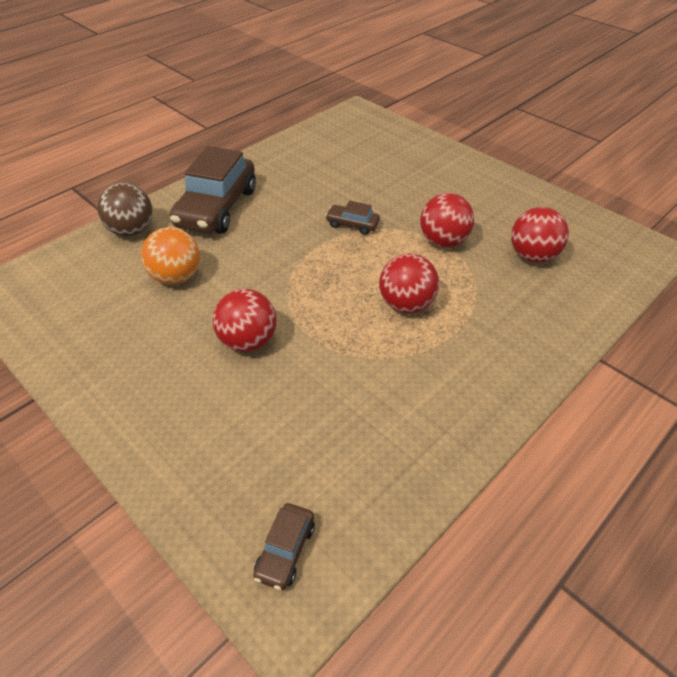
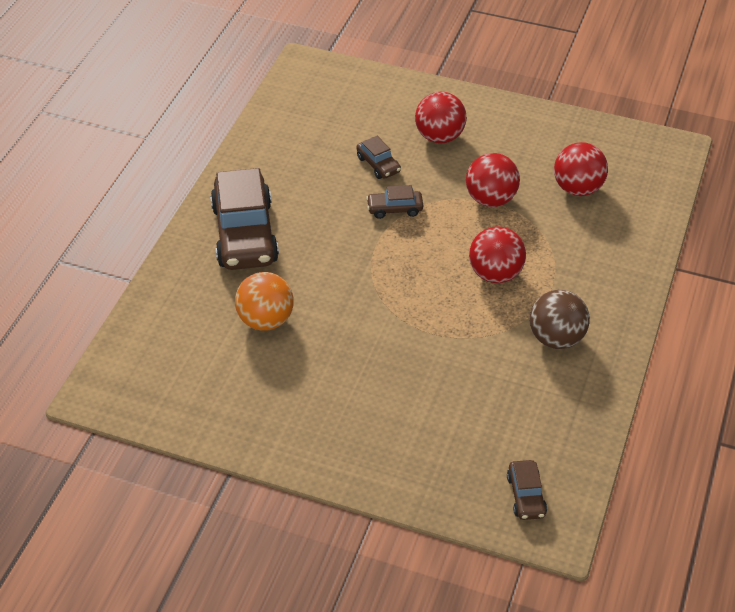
camera: 25 degrees left, 0 degrees up
brown ball [97,183,153,236] -> brown ball moved to [530,290,590,349]
red ball [213,289,277,352] -> red ball moved to [415,92,467,144]
none -> brown car [356,136,401,179]

